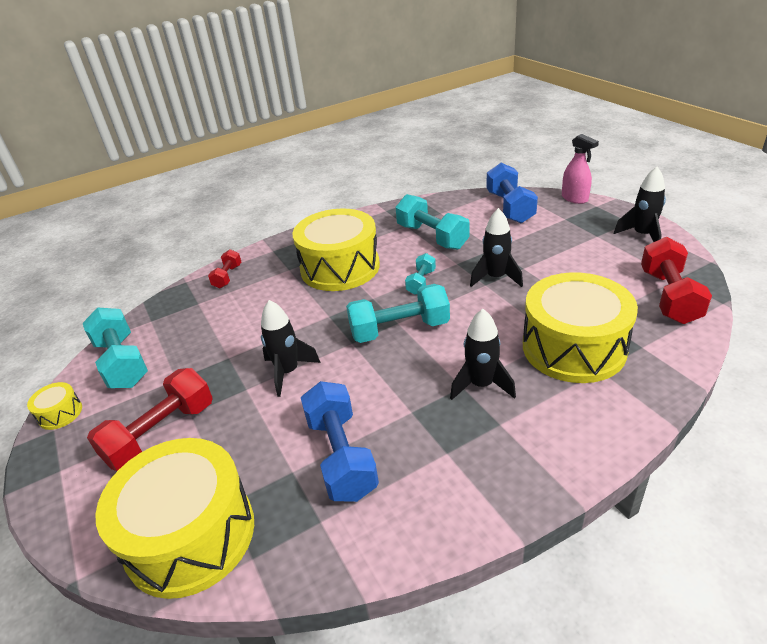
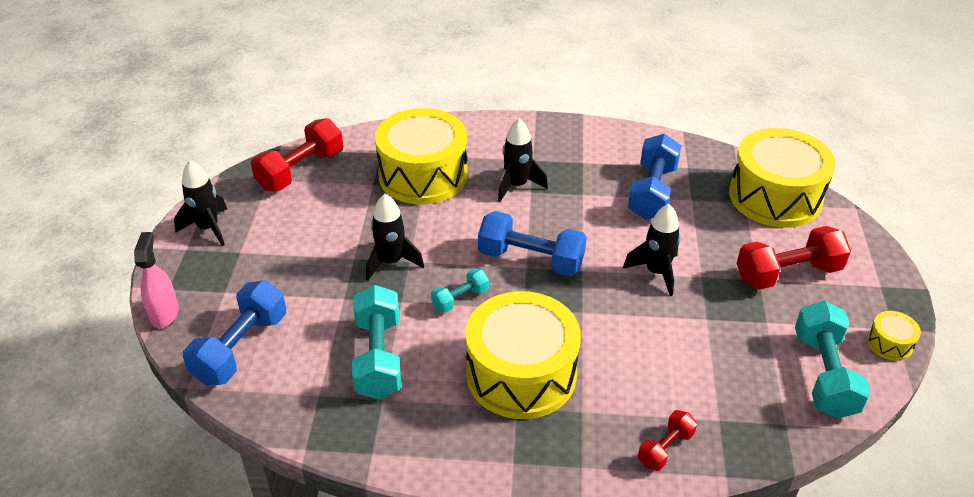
camera: 150 degrees left, 5 degrees up
turquoise dumbbell [346,284,450,343] -> blue dumbbell [478,211,586,276]

